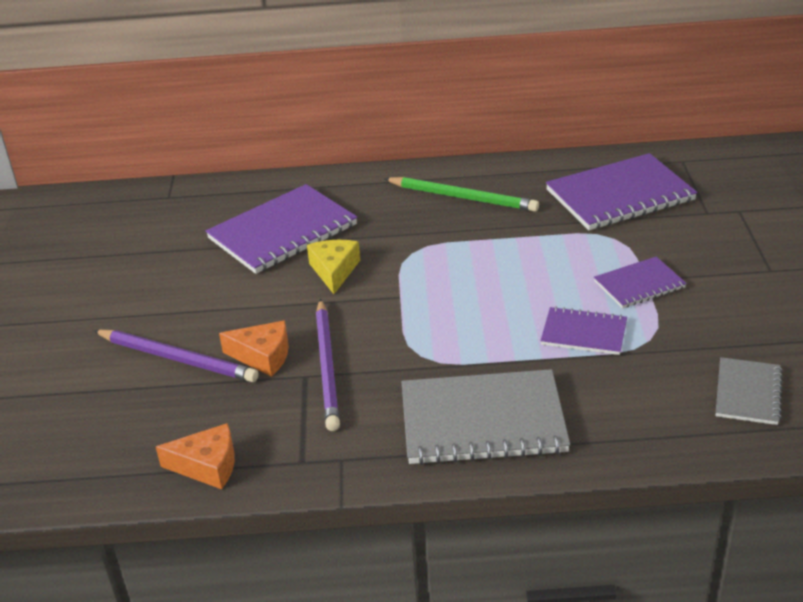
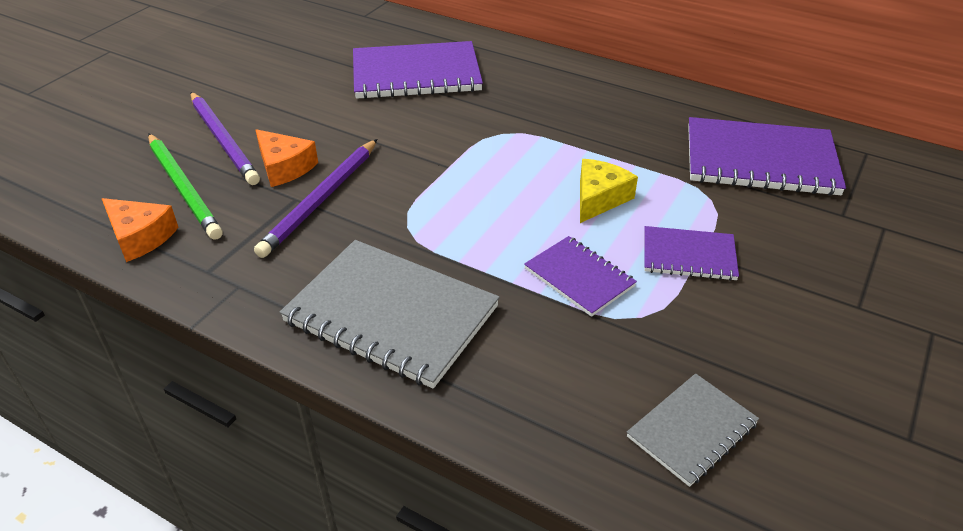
camera: 30 degrees right, 5 degrees up
yellow cheese [307,240,360,294] -> yellow cheese moved to [580,159,638,223]
green pencil [384,177,539,212] -> green pencil moved to [148,134,223,240]

